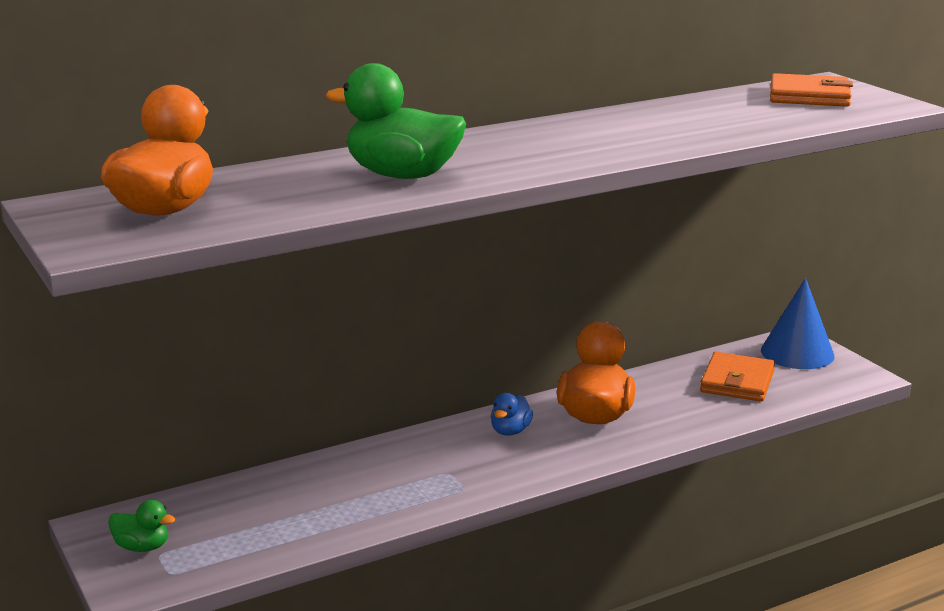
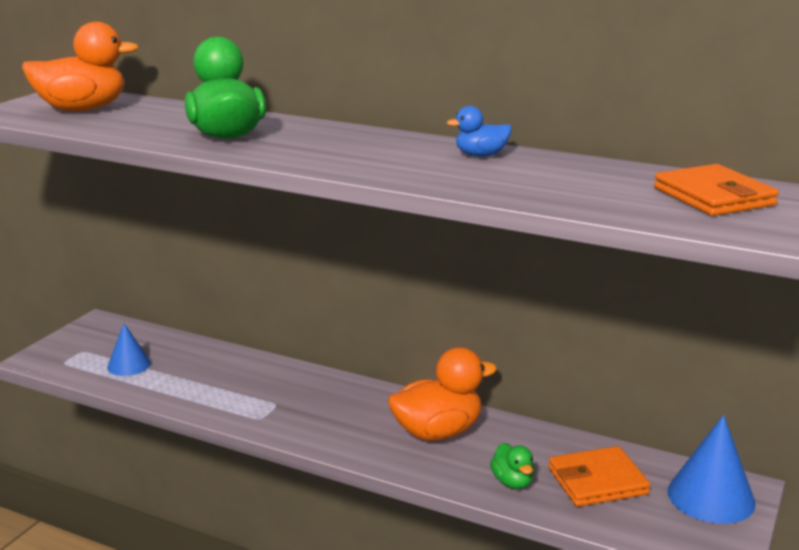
camera: 55 degrees right, 0 degrees up
green duck [108,500,175,552] -> green duck moved to [490,443,534,489]
blue duck [491,393,533,436] -> blue duck moved to [447,106,512,157]
none -> blue cone [107,323,151,376]

